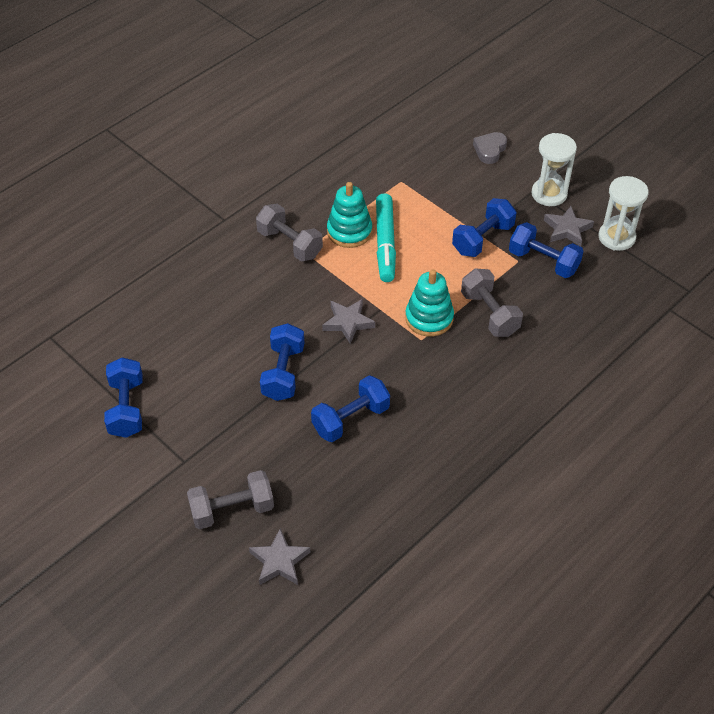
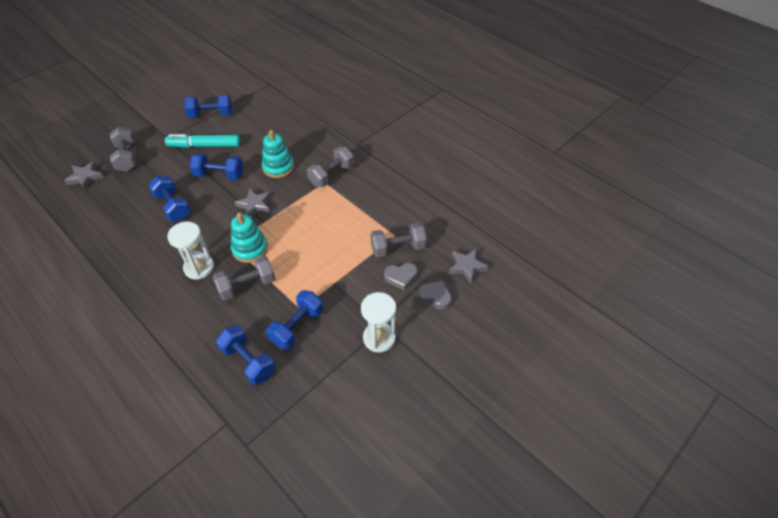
camera: 90 degrees right, 0 degrees up
turquoise stacking toy [327,182,372,248] -> turquoise stacking toy moved to [262,130,294,178]
turquoise marker [376,193,396,282] -> turquoise marker moved to [165,134,240,148]
blue dumbbell [452,198,516,257] -> blue dumbbell moved to [216,325,275,385]
grey star [544,206,594,247] -> grey star moved to [449,249,489,283]
white hourglass [599,176,649,251] -> white hourglass moved to [167,222,214,280]
none -> grey dumbbell [370,223,427,258]
none -> grey heart [384,263,417,291]

